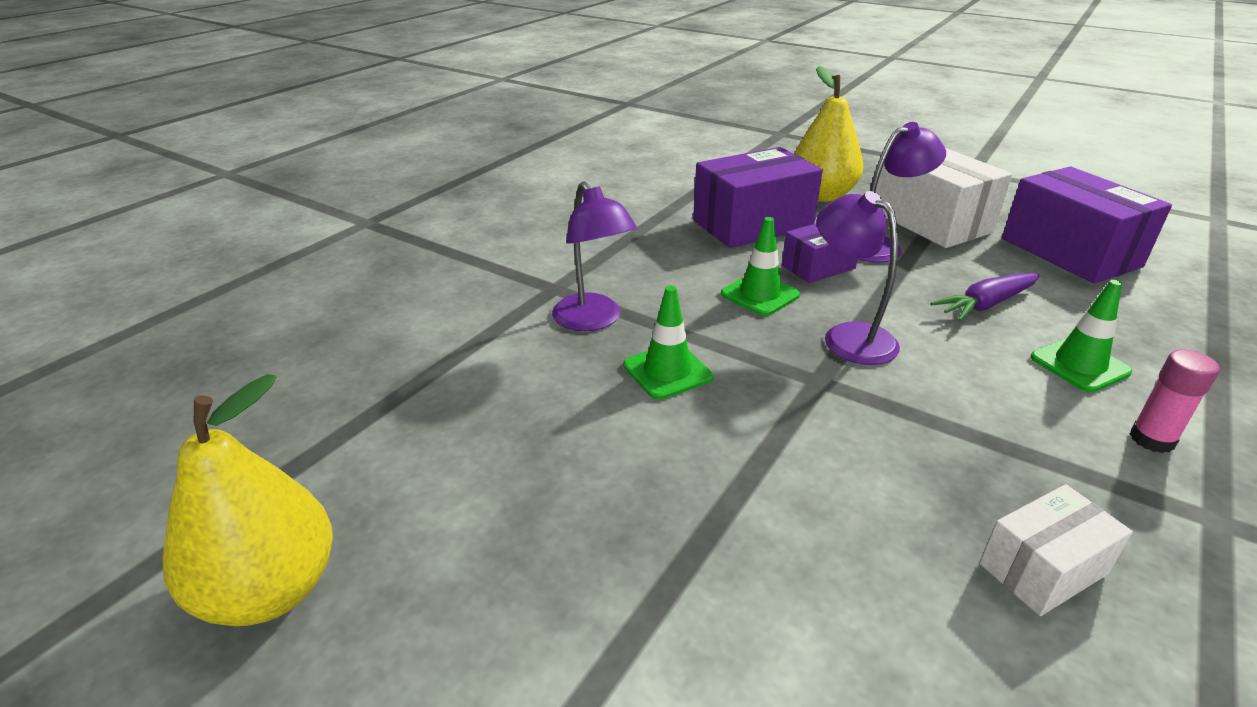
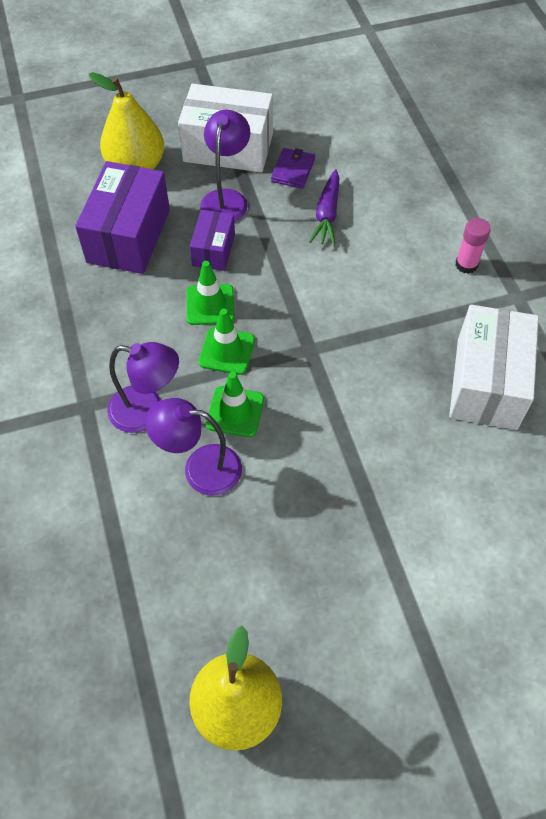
camera: 50 degrees left, 25 degrees up
purple lamp [817,191,900,365] -> purple lamp moved to [145,398,242,496]
white box [979,484,1133,616] -> white box [449,305,539,430], size x1.81
purple box [1002,167,1172,284] -> none
green traffic cone [1030,280,1132,392] -> green traffic cone moved to [199,309,255,375]
none -> purple wallet [271,148,315,189]

